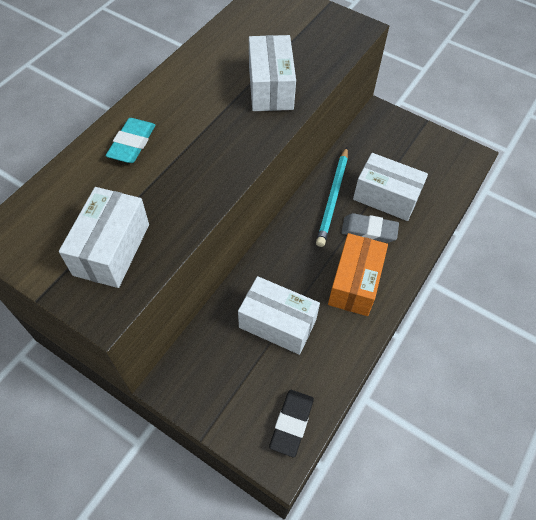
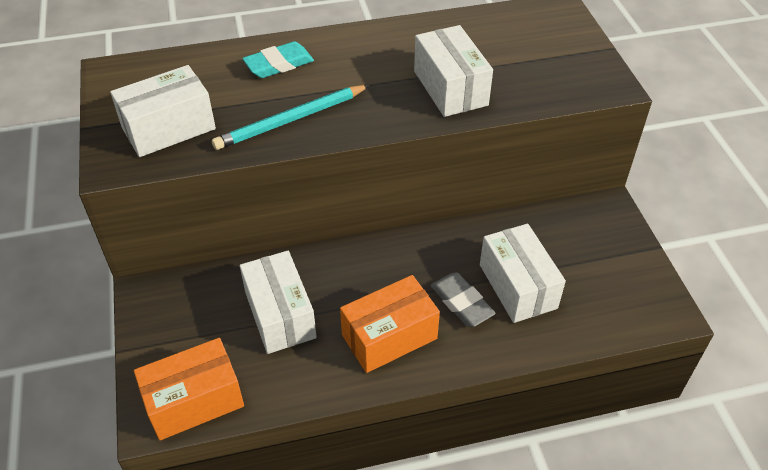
camera: 45 degrees right, 10 degrees down
white box [249,35,296,111] -> white box turned 60 degrees counterclockwise [414,25,493,117]
black eraser [269,390,314,457] -> orange box [134,338,244,440]
turquoise pencil [316,147,348,247] -> turquoise pencil moved to [212,85,370,150]

